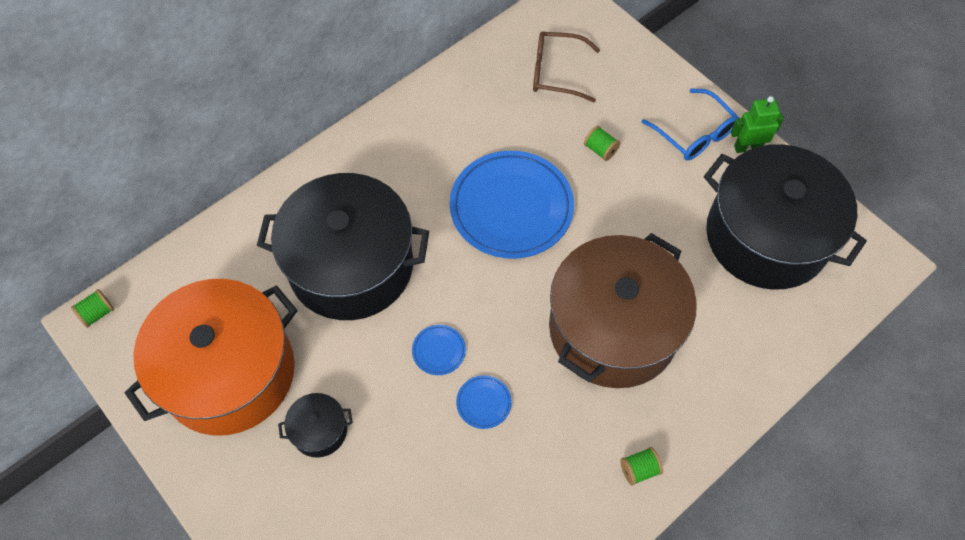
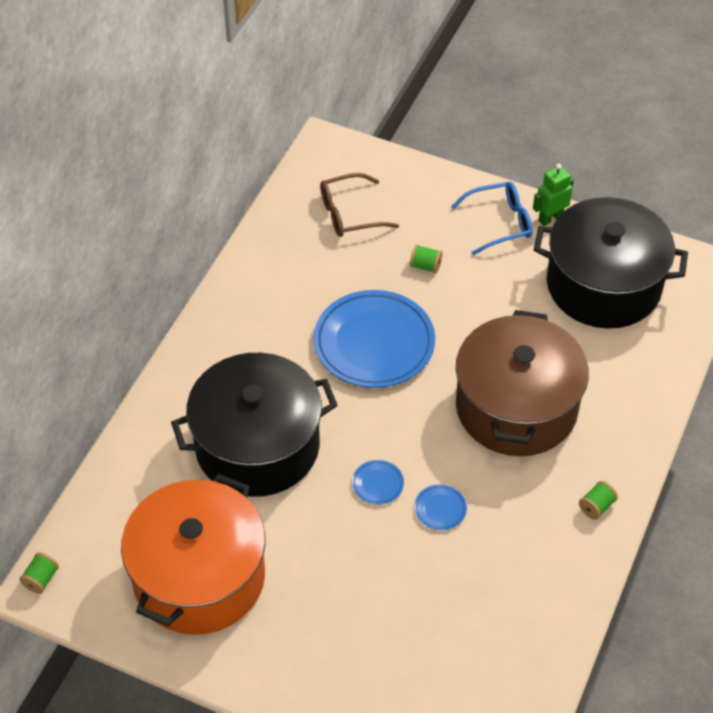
camera: 25 degrees left, 10 degrees down
black pot [278,393,353,458] -> none
blue glasses [642,88,739,160] -> blue glasses turned 45 degrees counterclockwise [451,182,533,255]

